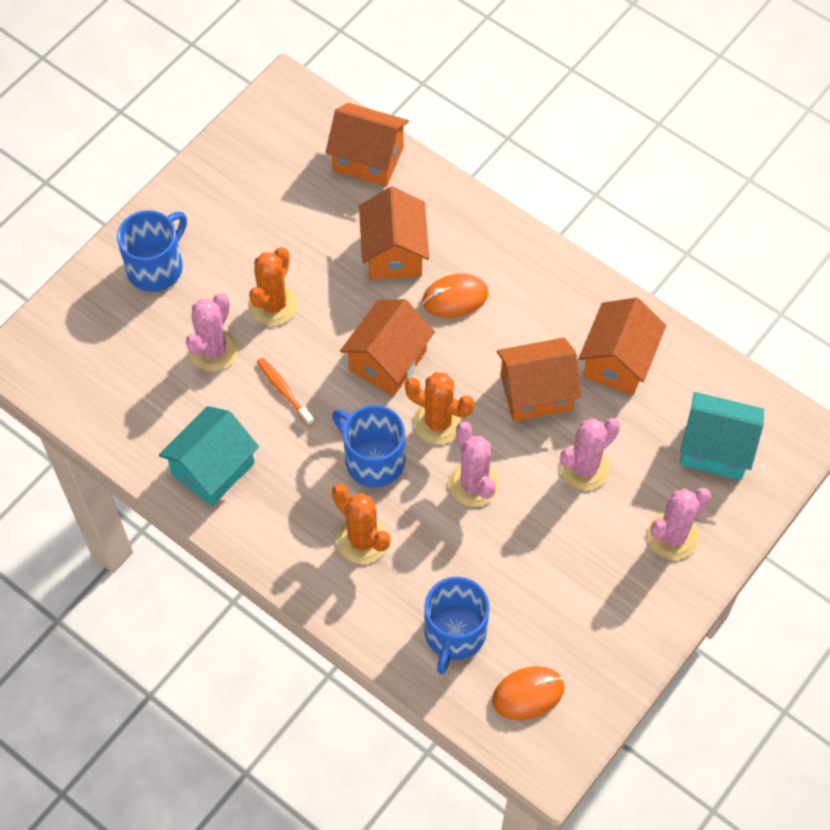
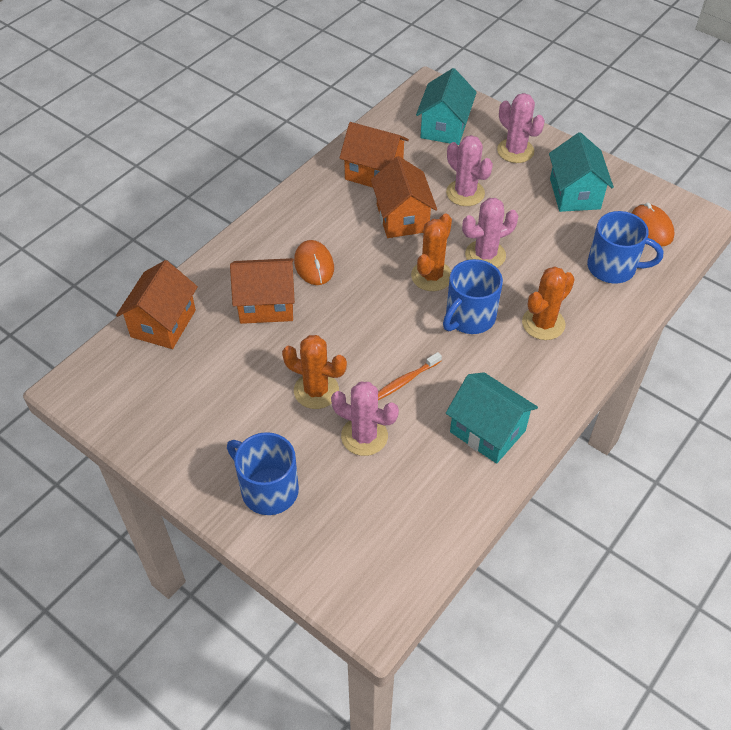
camera: 90 degrees left, 10 degrees down
orange house [340,299,435,396] -> none
none -> turquoise house [549,132,614,212]

